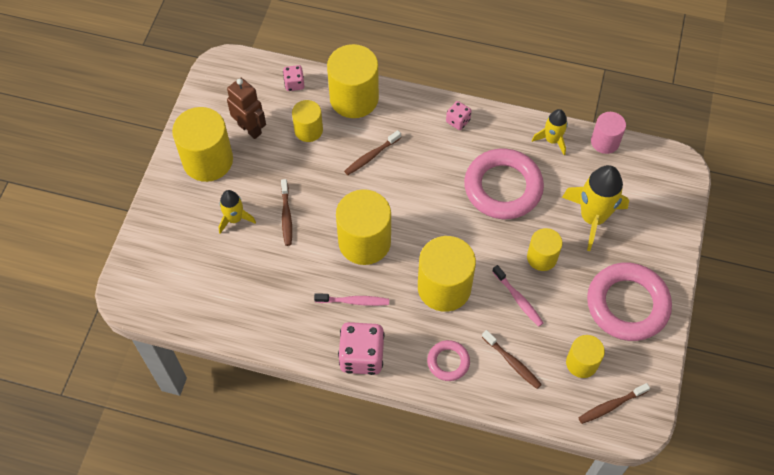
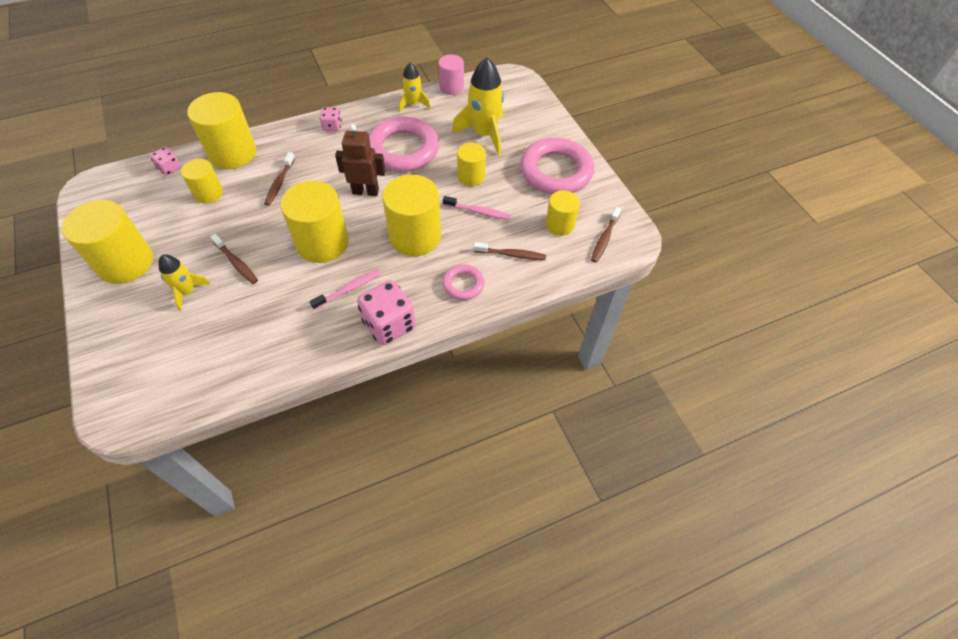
camera: 40 degrees left, 5 degrees down
brown robot [227,78,266,139] -> brown robot moved to [335,124,386,196]

